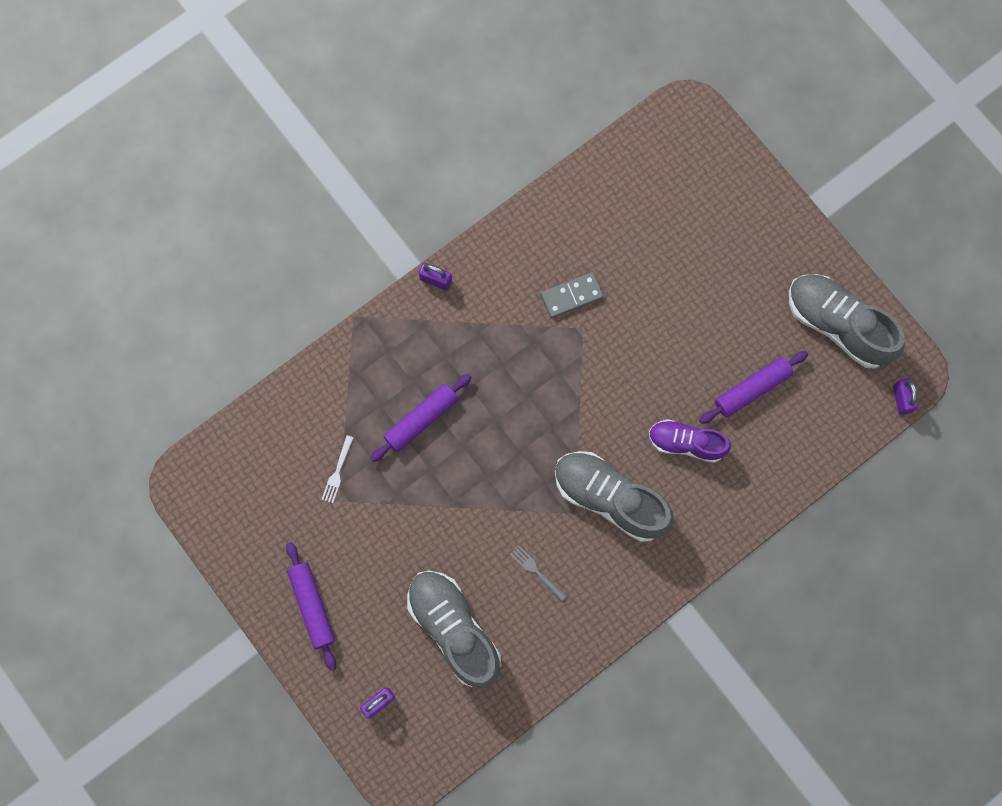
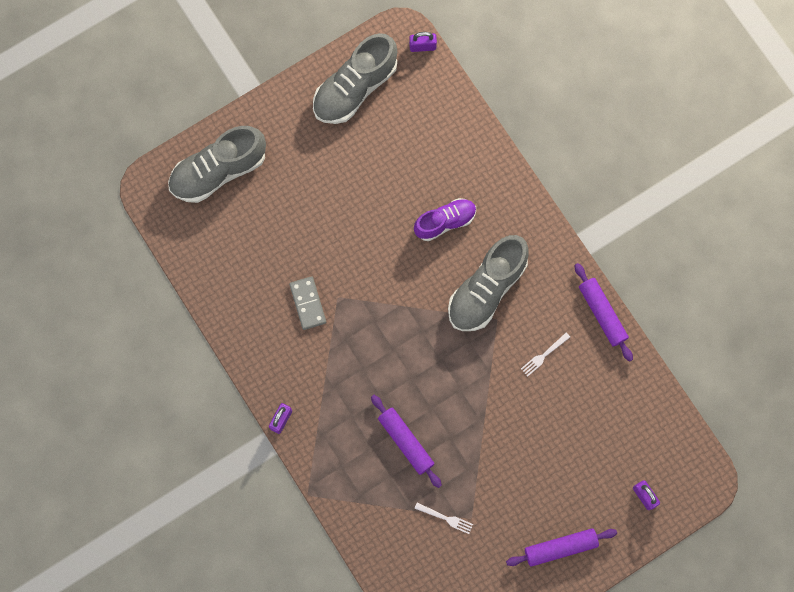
camera: 85 degrees left, 0 degrees up
grey shoe [407,571,501,688] -> grey shoe moved to [168,126,266,203]
grey fork [510,545,567,601] -> white fork [521,333,570,376]
purple shoe [649,419,731,463] -> purple shoe turned 135 degrees counterclockwise [414,198,476,241]
purple rolling pin [699,351,808,424] -> purple rolling pin moved to [575,263,633,362]

